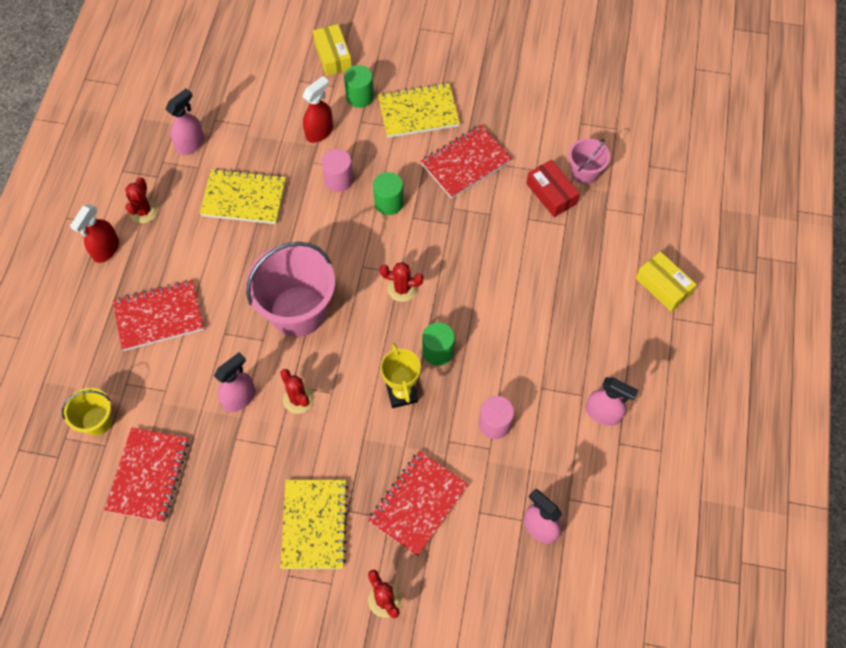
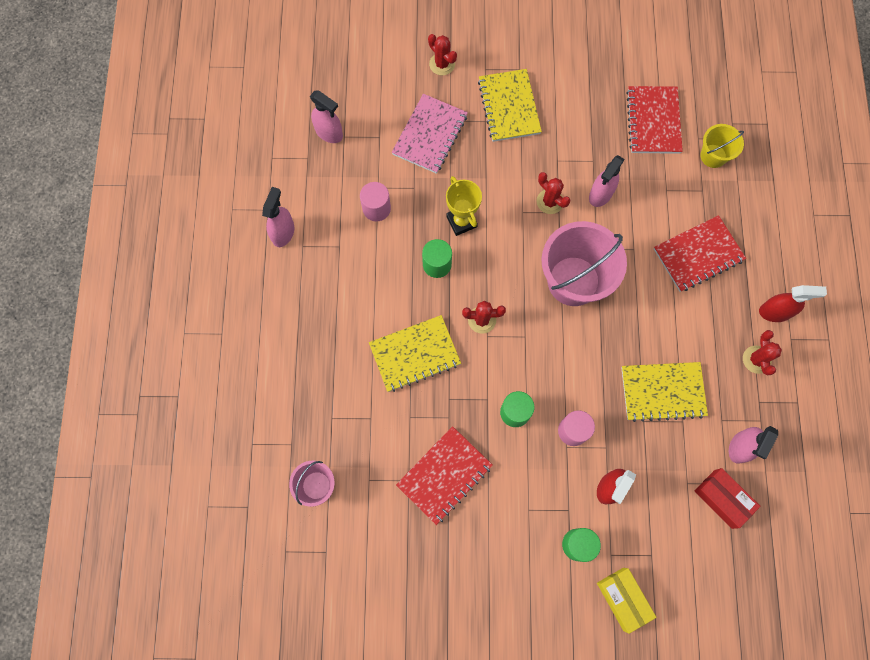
camera: 170 degrees right, 10 degrees up
red spray bottle [70,204,119,263] -> red spray bottle turned 75 degrees clockwise [759,285,827,322]
red notebook [368,451,469,557] -> pink notebook [392,94,468,174]
yellow notebook [378,83,460,138] -> yellow notebook moved to [369,315,461,392]
red box [526,160,580,217] -> red box moved to [695,468,761,529]
pink spray bottle [586,377,639,426] -> pink spray bottle turned 90 degrees clockwise [262,187,294,247]
yellow box [636,251,697,311] -> none

